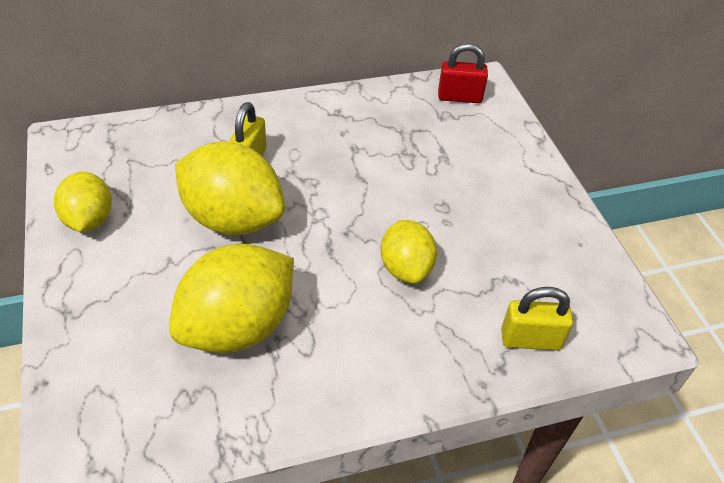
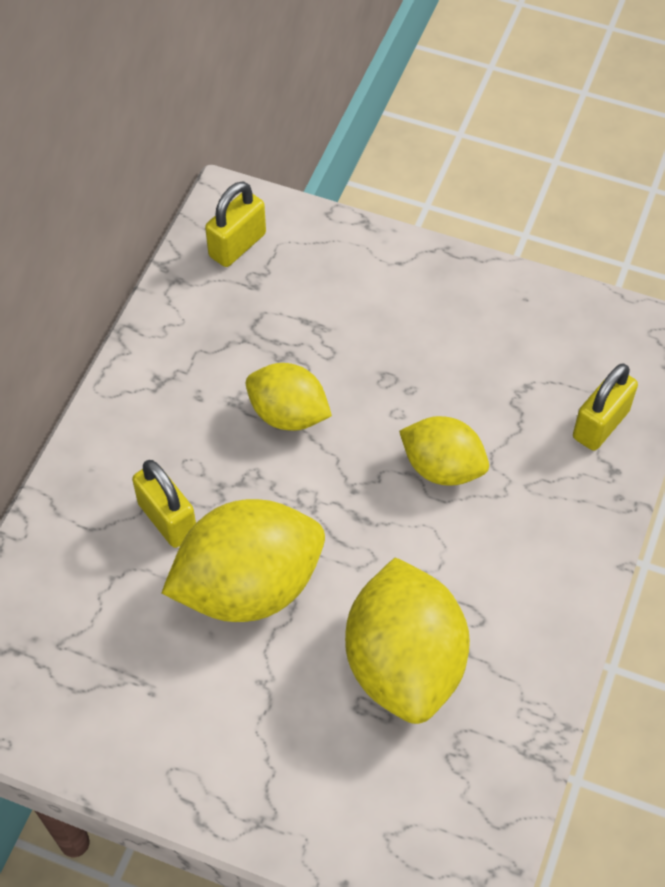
camera: 50 degrees left, 10 degrees up
yellow lemon [54,172,112,232] -> yellow lemon moved to [246,363,332,431]
red padlock [438,43,488,103] -> yellow padlock [205,181,266,267]

